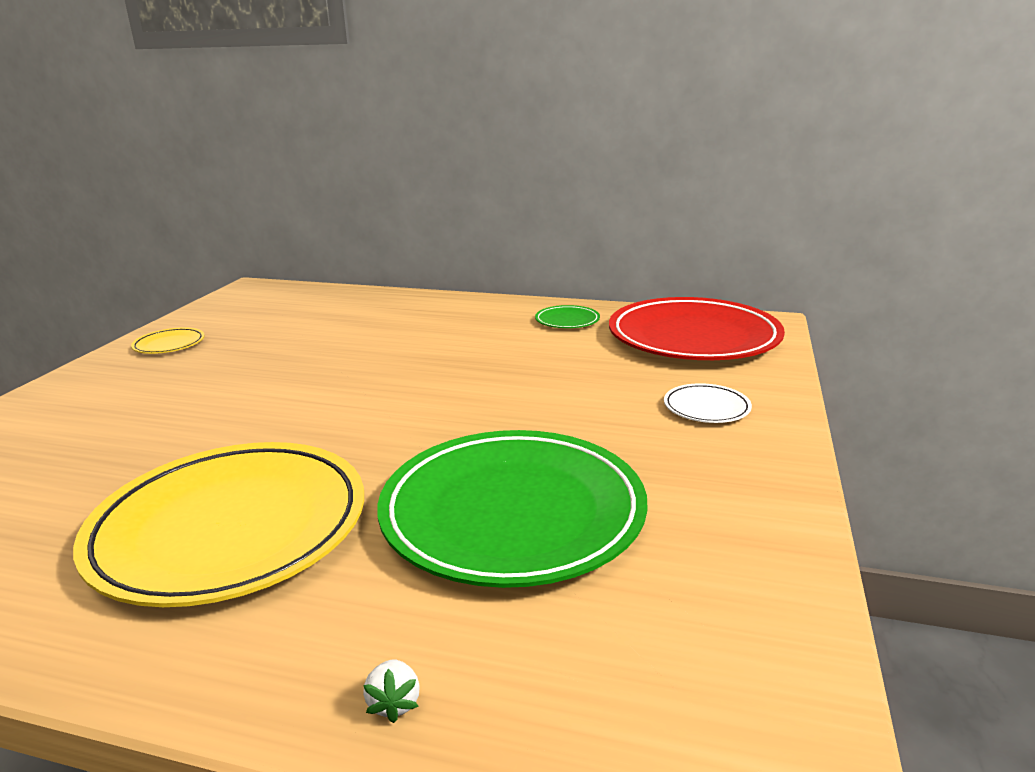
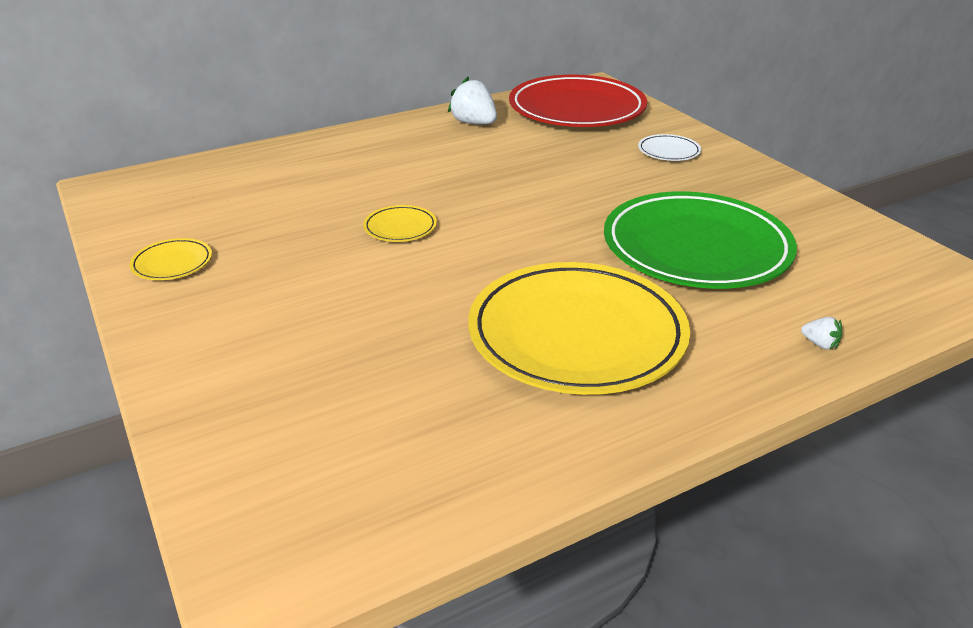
camera: 45 degrees left, 10 degrees up
green plate [535,305,600,328] -> white strawberry [448,77,497,124]
none -> yellow plate [363,205,437,242]

